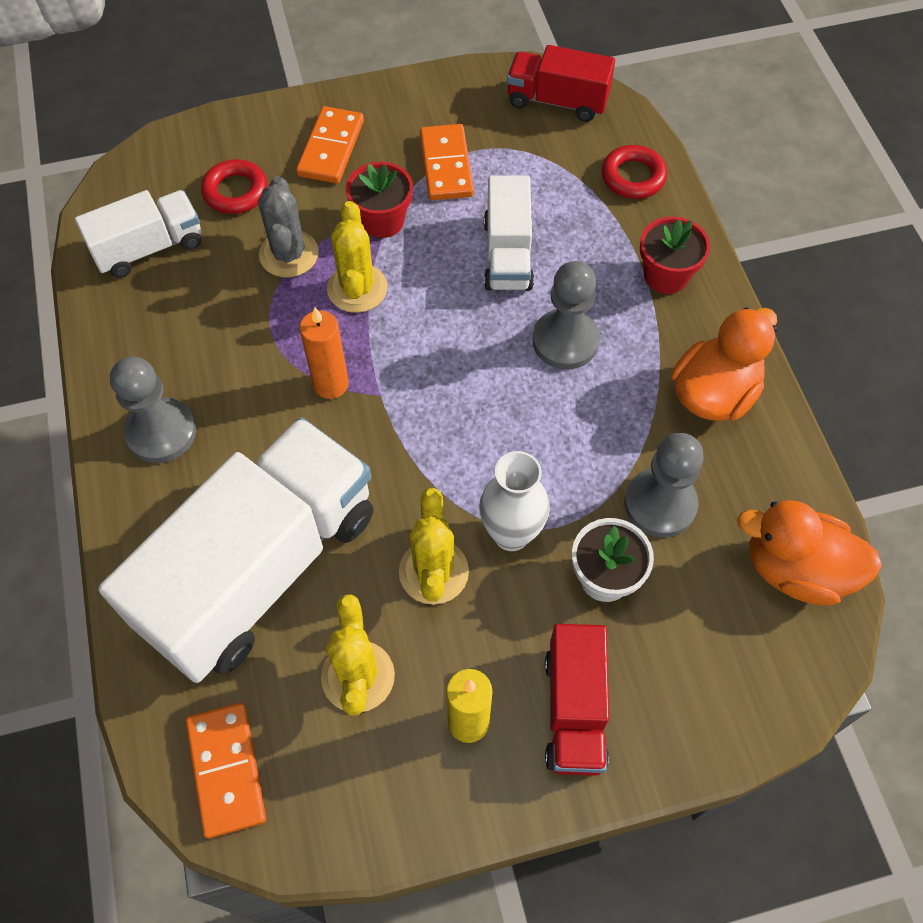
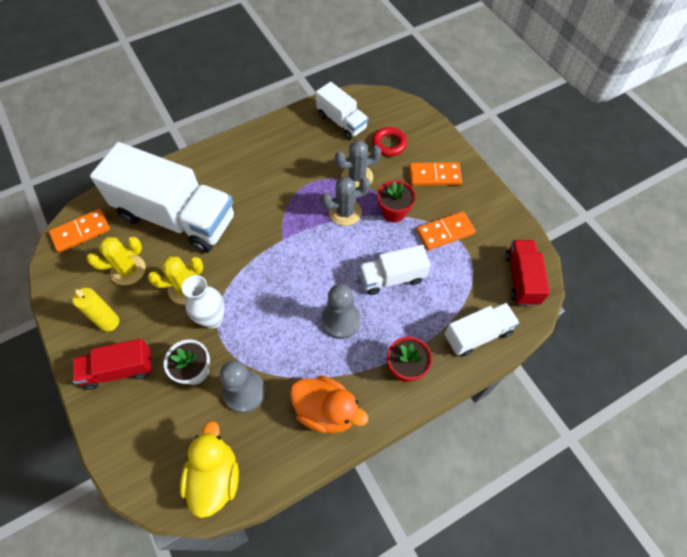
camera: 75 degrees right, 0 degrees up
grey pawn [110,357,196,463] -> none
orange candle [300,307,349,399] -> none
yellow cactus [327,201,388,313] -> grey cactus [321,177,370,226]
red ring [602,145,667,199] -> white truck [445,303,520,356]
orange duck [737,500,882,606] -> yellow duck [180,421,239,518]

